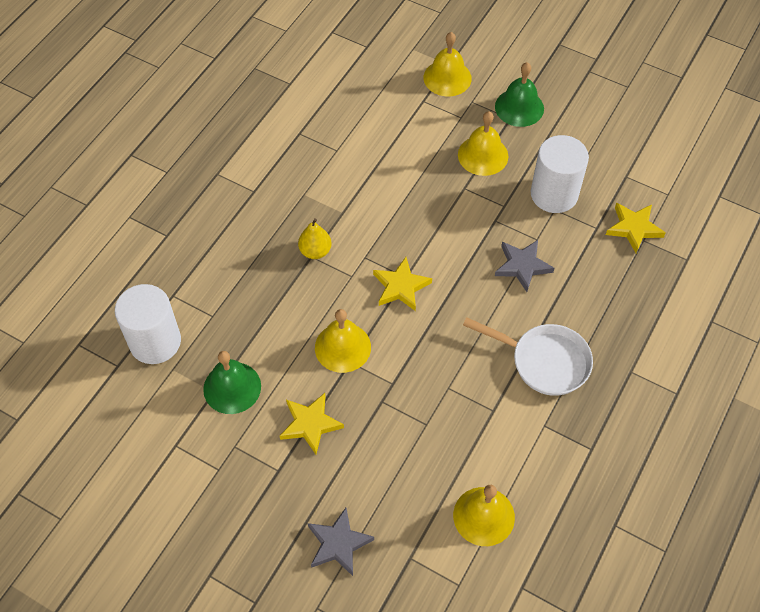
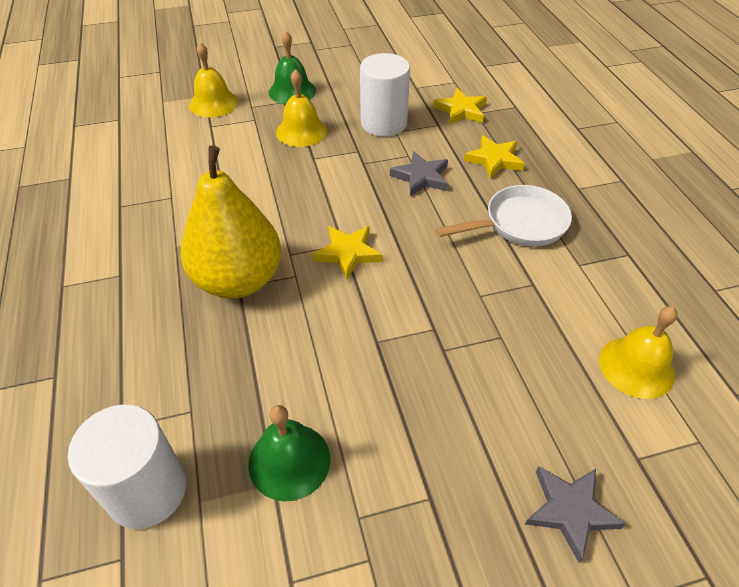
camera: 45 degrees left, 10 degrees down
yellow star [280,393,344,454] -> yellow star moved to [464,135,525,179]
yellow pear [298,218,332,259] -> yellow pear [180,146,281,298], size x2.33
yellow bell [315,309,371,373] -> none

